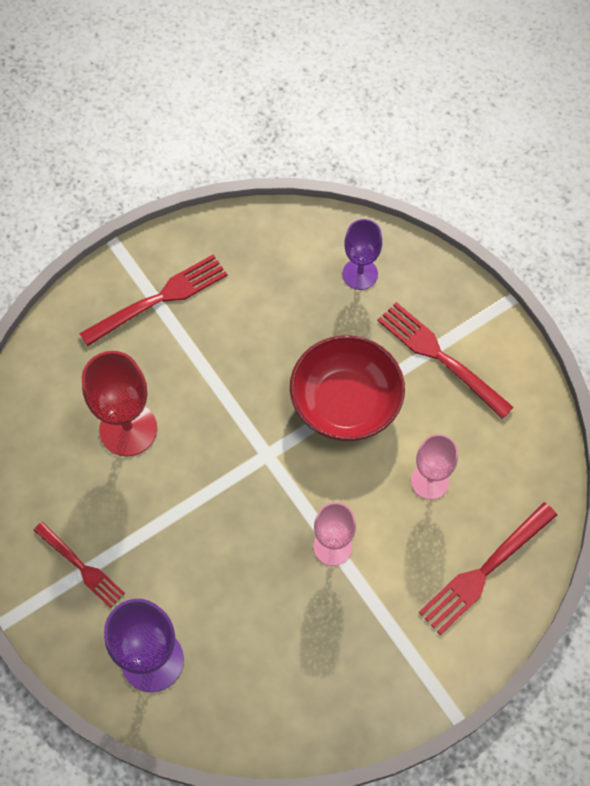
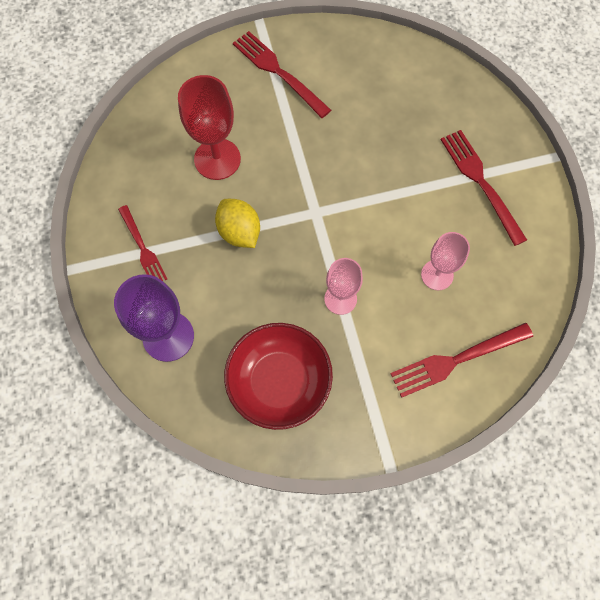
camera: 20 degrees right, 5 degrees up
red fork [79,255,228,346] -> red fork turned 120 degrees counterclockwise [233,31,331,118]
red bowl [290,335,405,441] -> red bowl moved to [224,323,333,430]
purple goblet [343,219,382,290] -> none
none -> yellow lemon [215,199,260,248]

